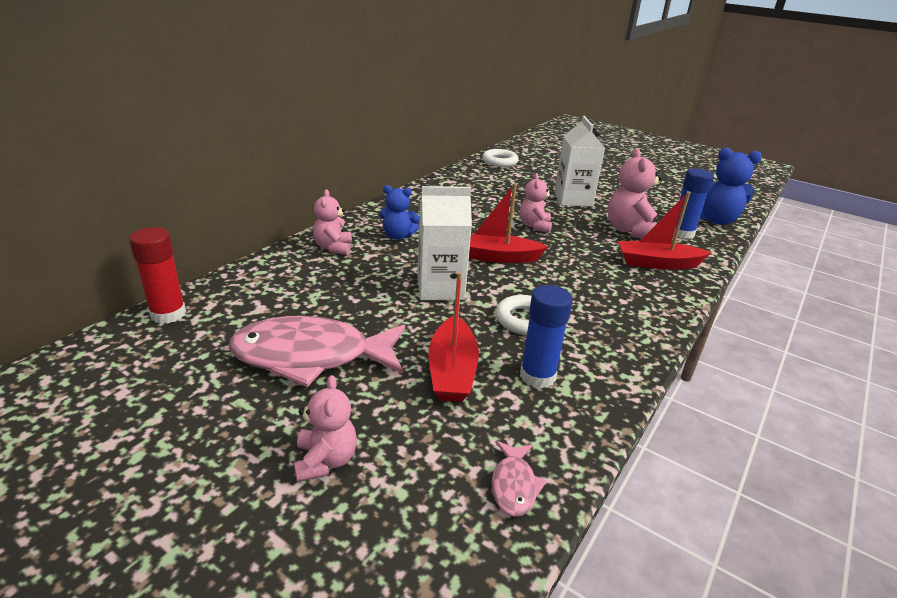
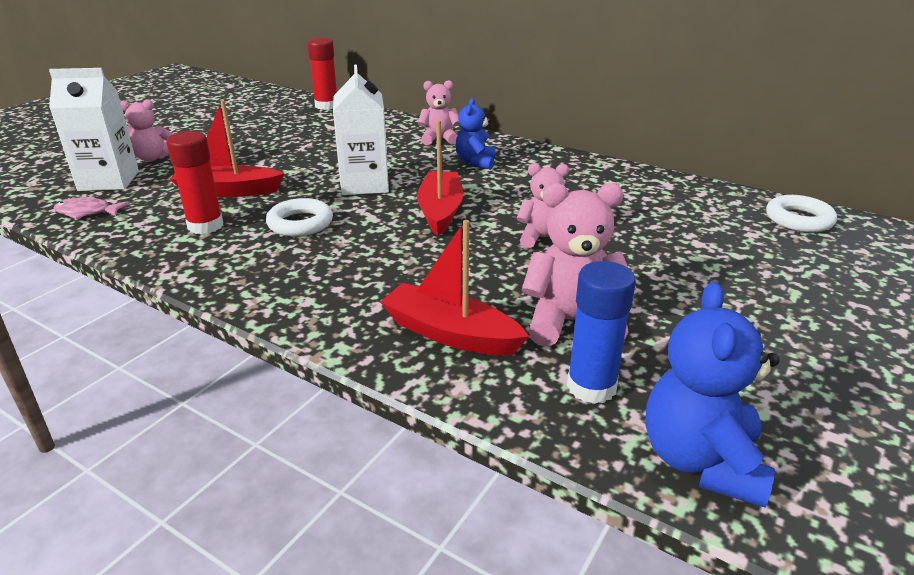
camera: 90 degrees right, 0 degrees up
pink fish [229,316,405,387] -> none
blue glue stick [520,285,573,388] -> red glue stick [166,131,223,234]
white carton [554,116,605,207] -> white carton moved to [49,68,139,191]
red boat [618,191,712,270] -> red boat turned 60 degrees counterclockwise [380,220,529,355]

